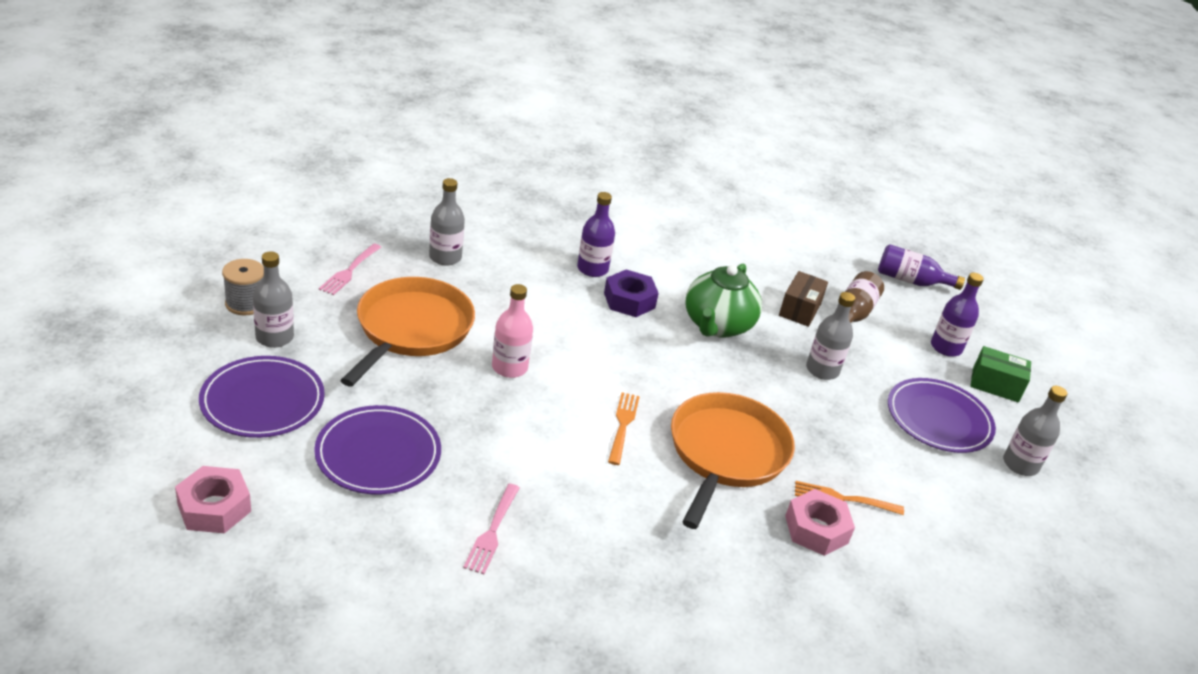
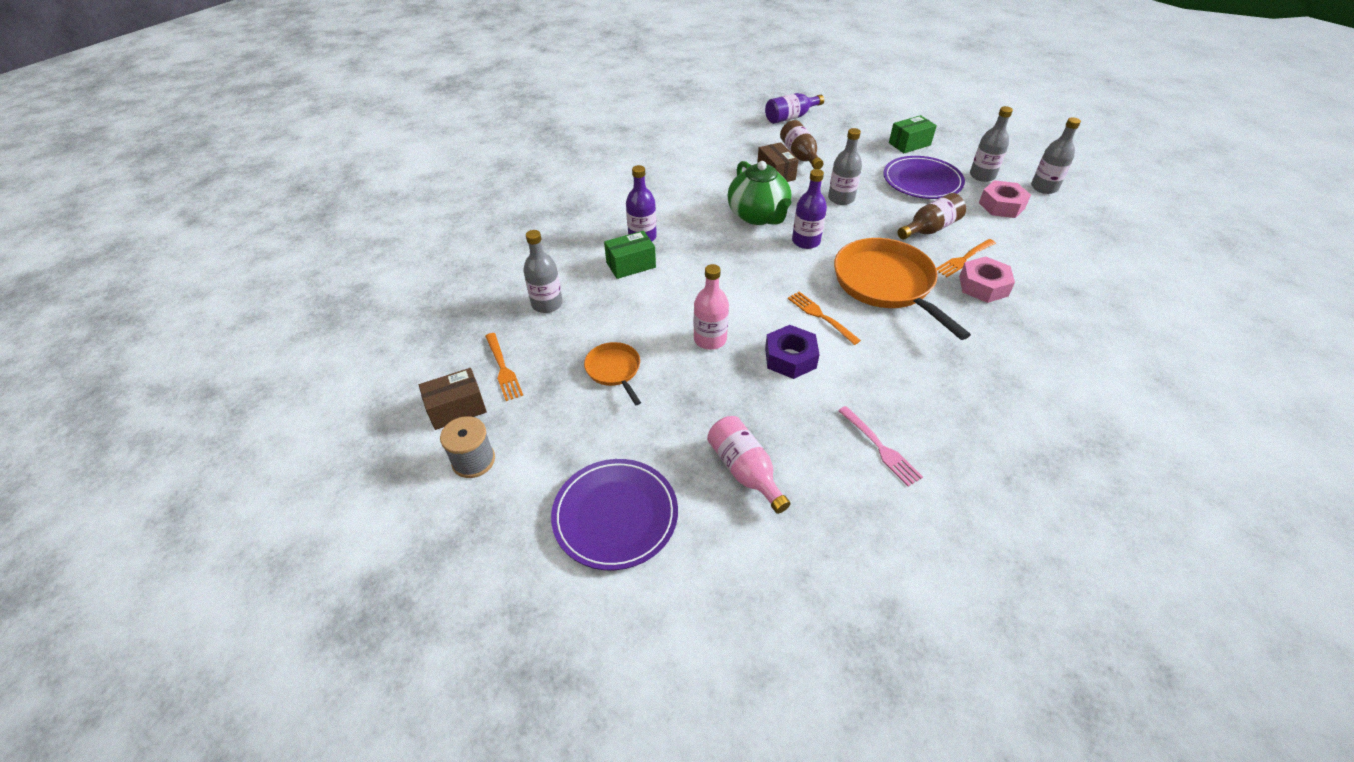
camera: 40 degrees left, 10 degrees up
pink nut [175,466,251,533] -> pink nut moved to [979,180,1031,218]
grey bottle [253,252,294,348] -> grey bottle moved to [1031,117,1081,194]
purple plate [314,405,441,495] -> pink bottle [707,416,791,514]
pink fork [319,244,381,295] -> orange fork [485,333,523,401]
orange pan [340,277,475,387] -> orange pan [584,342,641,405], size x0.50
purple nut [604,269,659,317] -> purple nut moved to [765,325,820,379]
purple bottle [931,273,984,357] -> purple bottle moved to [792,169,827,249]
none -> brown box [419,368,487,430]
none -> green box [604,231,656,279]
none -> brown bottle [898,193,966,239]

